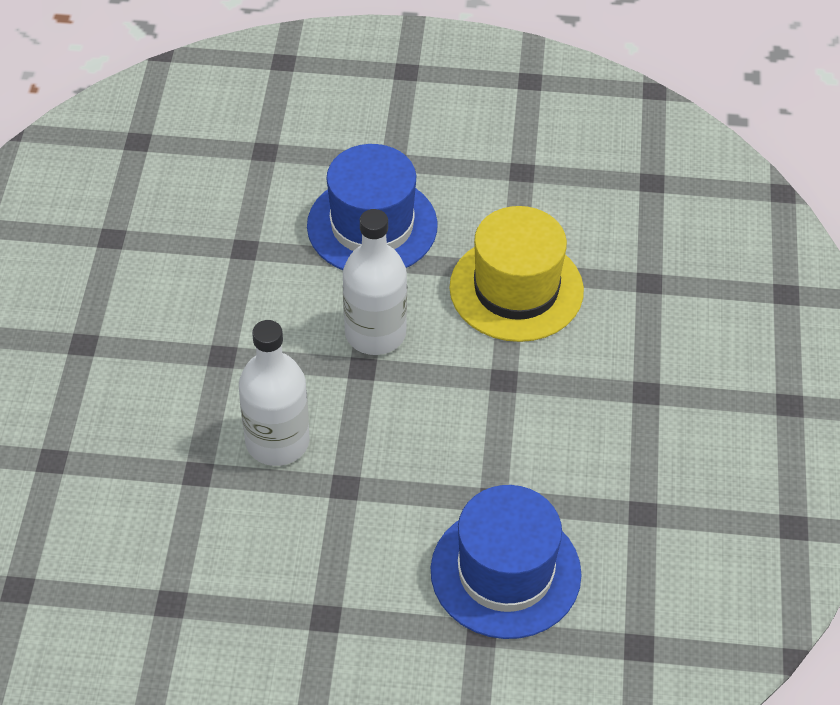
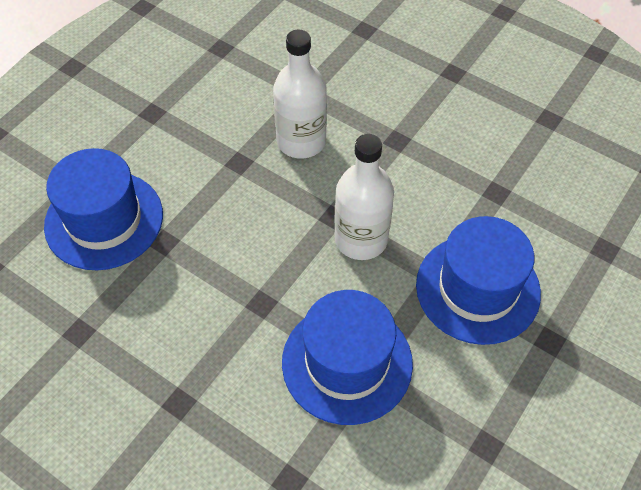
camera: 120 degrees right, 5 degrees up
yellow hat [449,206,584,342] -> blue hat [282,290,413,425]

